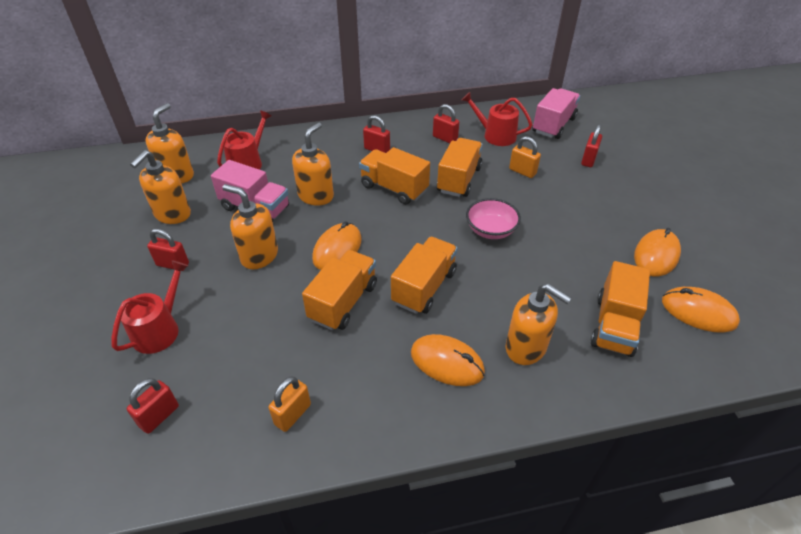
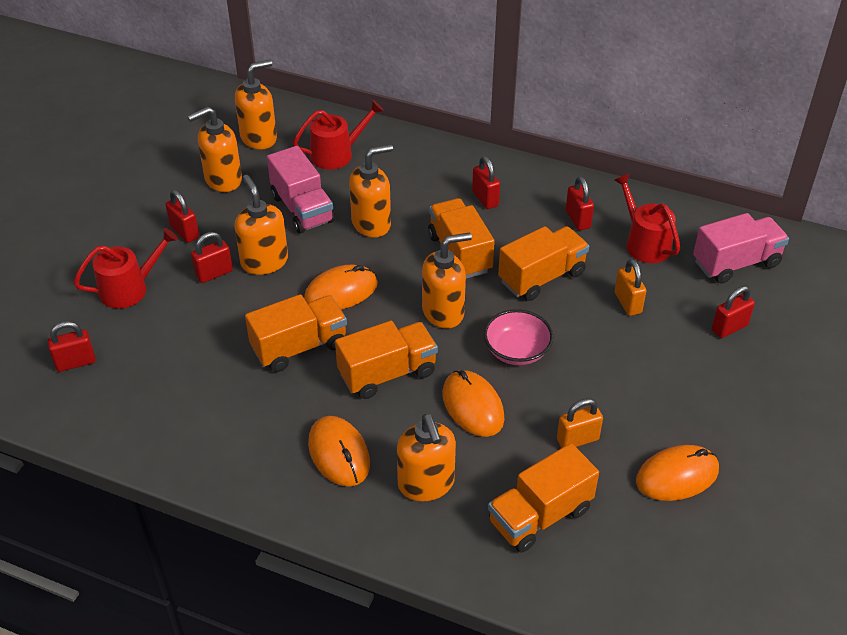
camera: 35 degrees right, 0 degrees up
orange padlock [268,376,311,432] -> orange padlock moved to [557,398,603,448]
orange mouse [662,287,740,333] -> orange mouse moved to [442,370,505,437]
none -> red padlock [191,232,233,283]
none -> orange soap dispenser [422,232,472,328]

